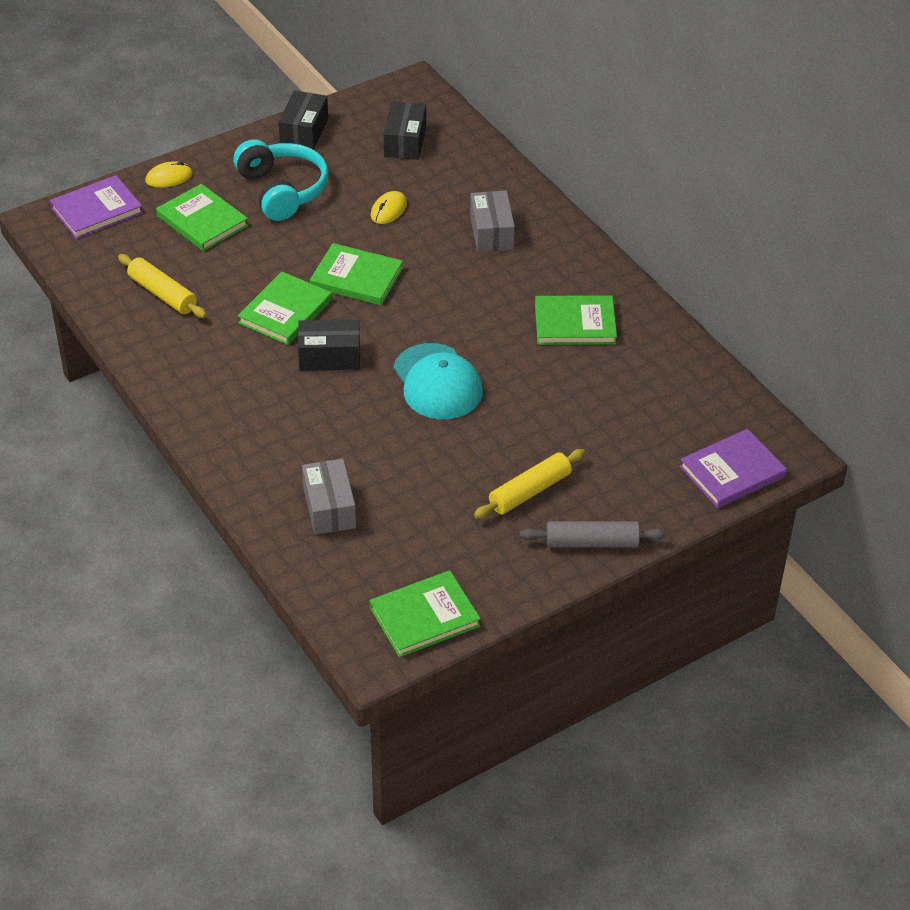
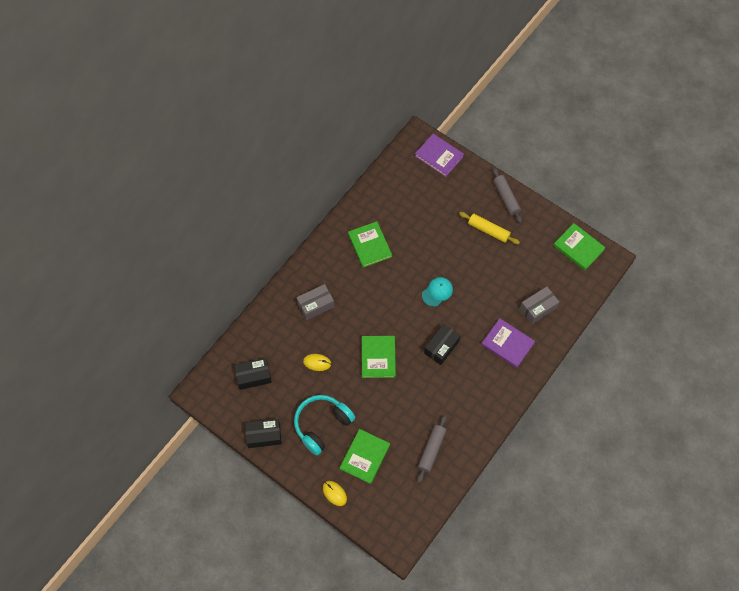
camera: 110 degrees left, 20 degrees up
purple book [50,175,143,239] -> purple book moved to [481,318,535,368]
yellow rolling pin [118,254,207,318] -> grey rolling pin [417,415,447,483]
green book [238,272,332,345] -> none
black box [298,319,360,371] -> black box turned 60 degrees clockwise [424,324,461,365]
turquoise cap [393,343,483,419] -> turquoise cap [422,277,453,307], size x0.62

